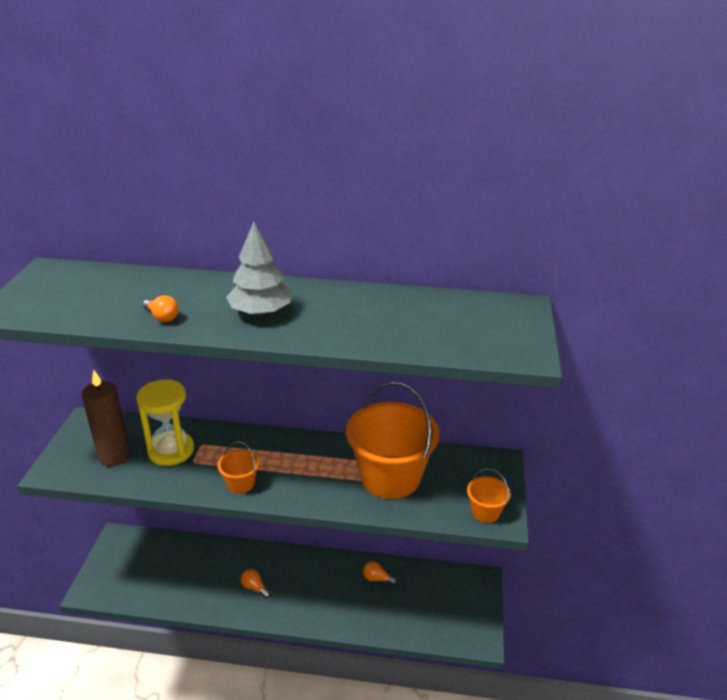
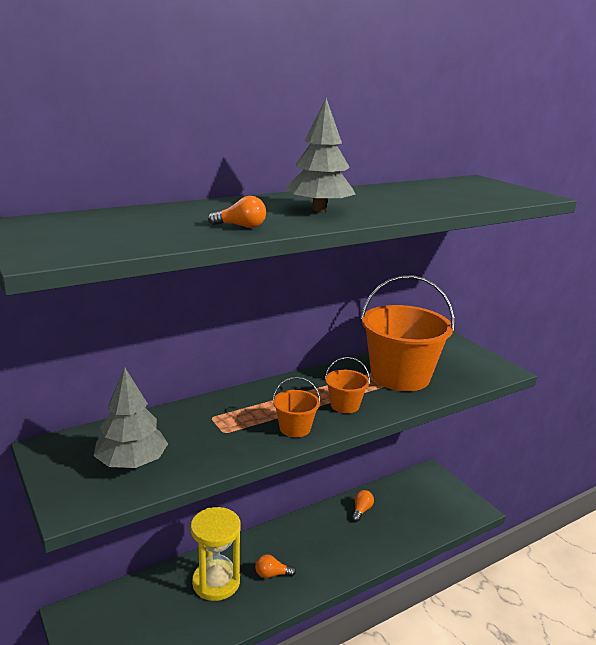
camera: 40 degrees left, 10 degrees down
brown candle [82,371,130,467] -> grey tree [94,368,168,468]
yellow hourglass [136,379,194,466] -> yellow hourglass moved to [191,507,241,601]
orange light bulb [363,561,397,585] -> orange light bulb turned 135 degrees clockwise [352,490,374,522]
orange bucket [467,469,511,523] -> orange bucket moved to [325,357,370,413]

